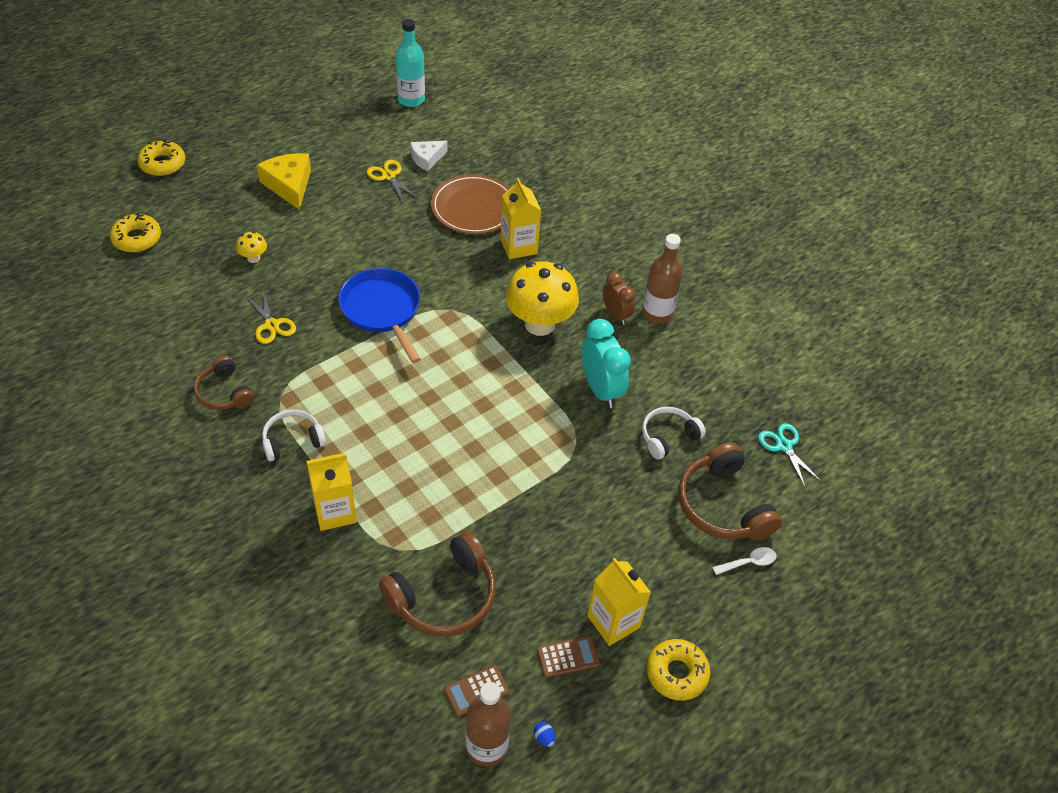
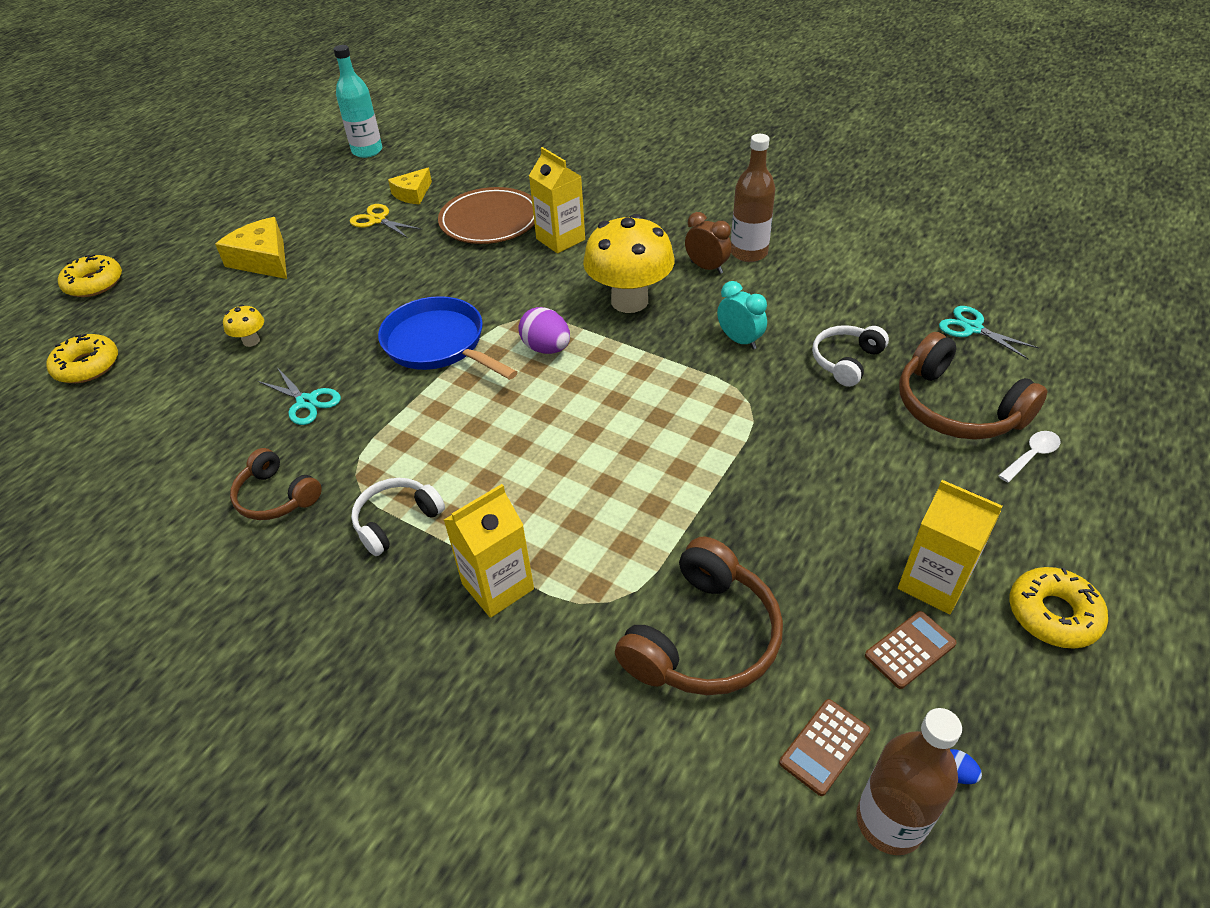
camera: 15 degrees left, 5 degrees down
yellow scissors [245,291,296,344] -> turquoise scissors [258,369,341,425]
white cheese [410,141,448,172] -> yellow cheese [388,168,432,204]
turquoise clock [582,319,631,408] -> turquoise clock [717,281,767,350], size x0.63
none -> purple egg [518,307,570,354]

